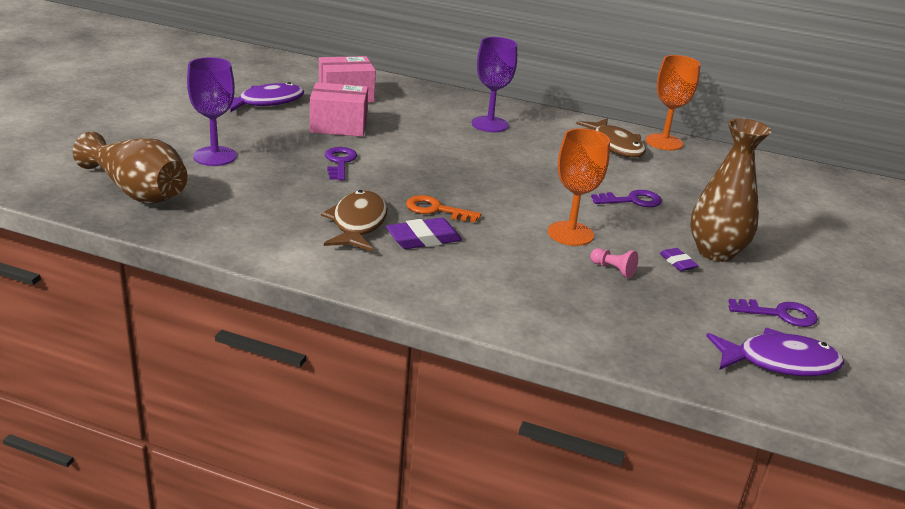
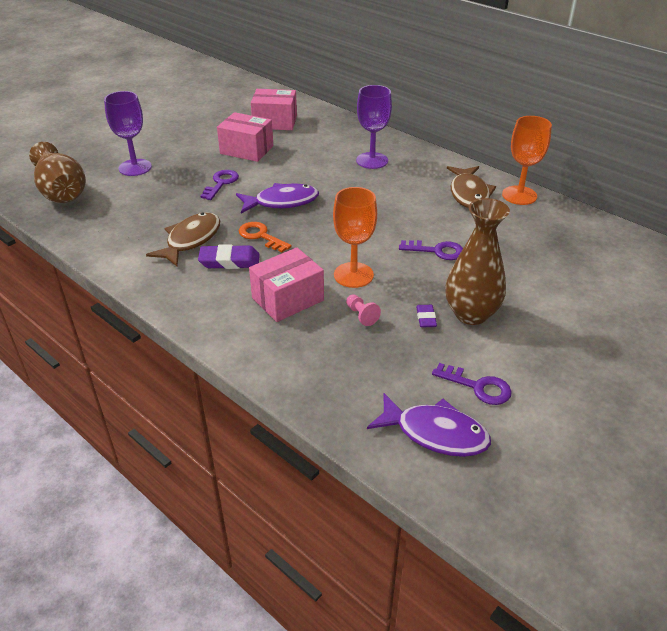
camera: 25 degrees right, 10 degrees up
purple fish [230,82,304,112] -> purple fish moved to [236,183,319,214]
none -> pink box [249,247,324,322]

